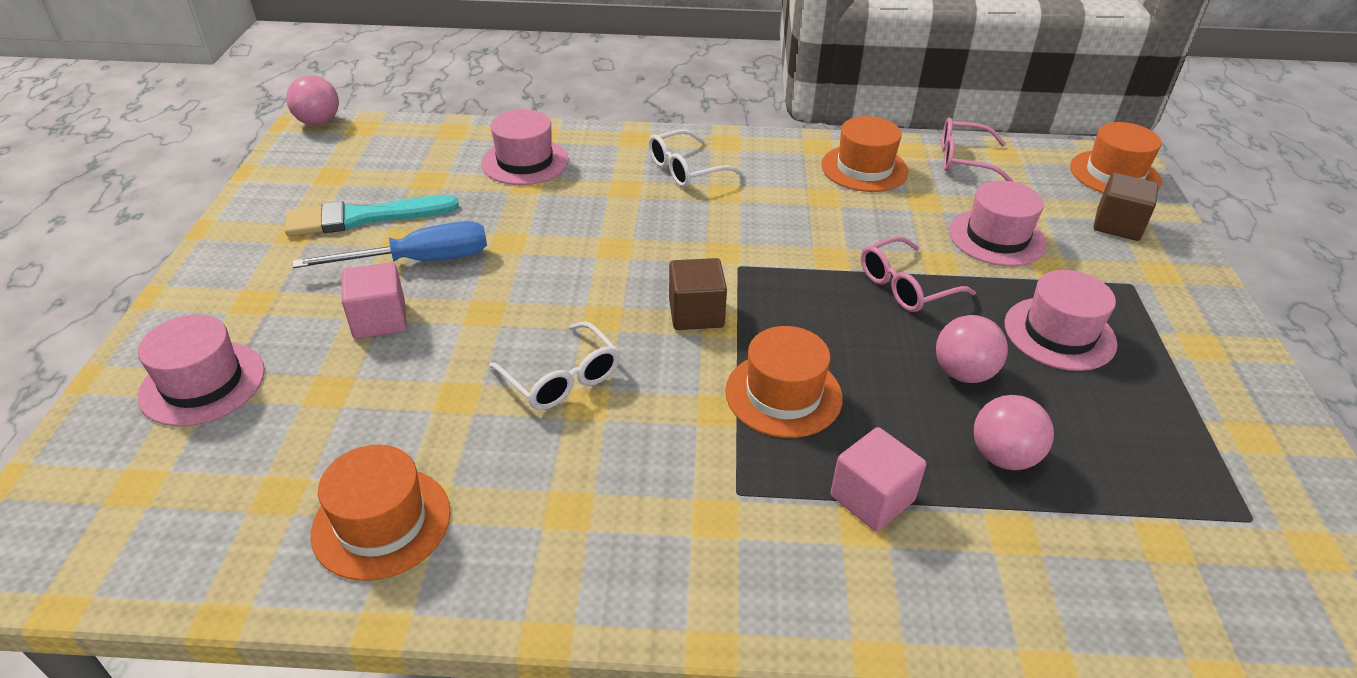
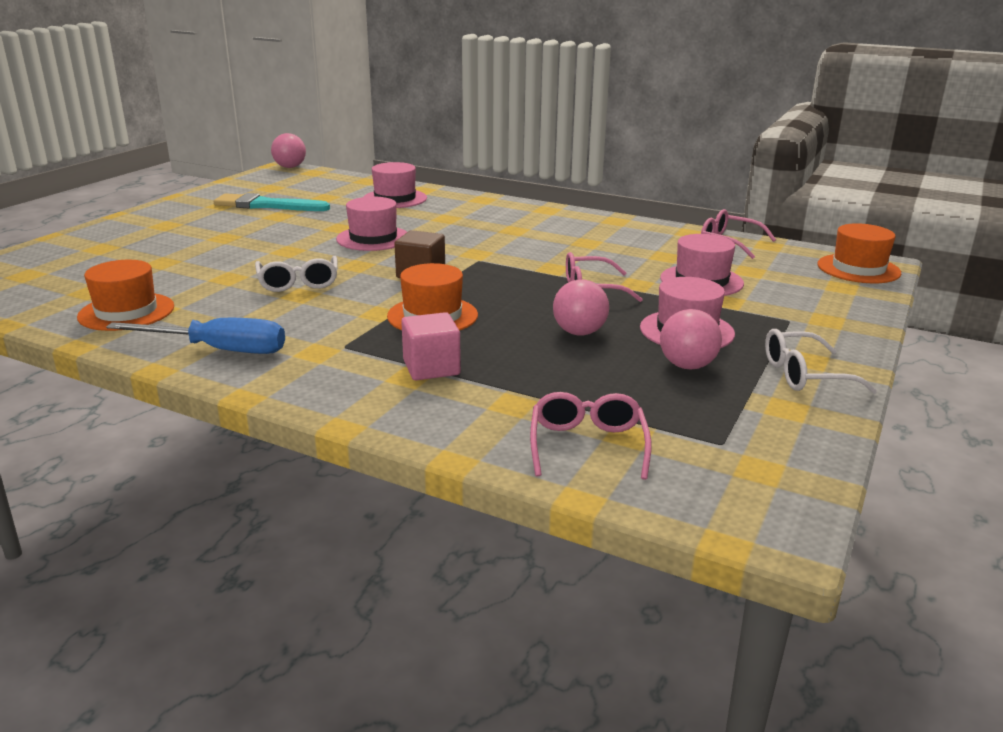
camera: 25 degrees right, 15 degrees down
pink hat [138,315,265,426] -> pink hat moved to [336,197,407,251]
blue screwdriver [293,221,487,268] -> blue screwdriver moved to [106,318,285,354]
pink cube [341,262,407,339] -> none
white glasses [648,129,743,188] -> white glasses moved to [765,329,877,394]
orange hat [821,116,909,192] -> none
pink ball [974,395,1054,470] -> pink ball moved to [660,309,722,370]
brown cube [1093,173,1158,241] -> none
none -> pink glasses [530,392,651,480]

